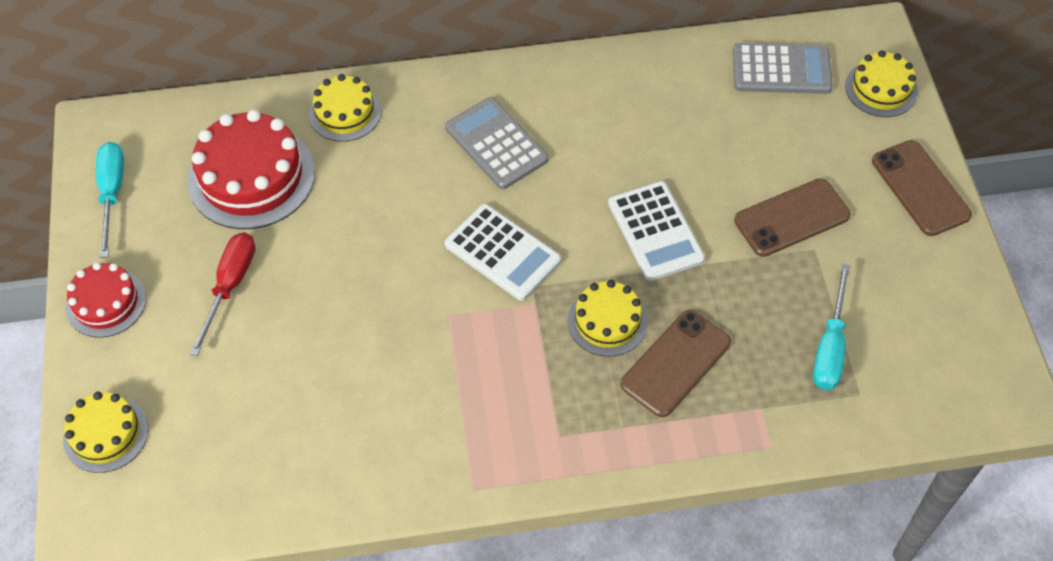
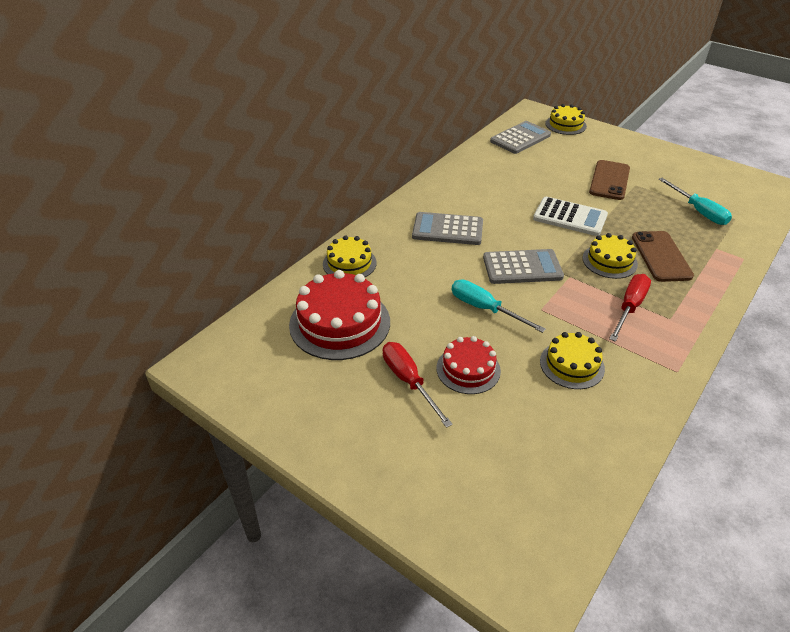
camera: 45 degrees left, 15 degrees down
yellow cake [63,392,148,473] -> yellow cake moved to [540,332,605,389]
red cake [66,262,146,338] -> red cake moved to [437,336,501,394]
turquoise screwdriver [96,142,124,258] -> turquoise screwdriver moved to [452,280,546,333]
white calculator [445,204,561,301] -> grey calculator [483,249,564,284]
brown phone [872,140,972,236] -> none
none -> red screwdriver [609,274,651,342]

